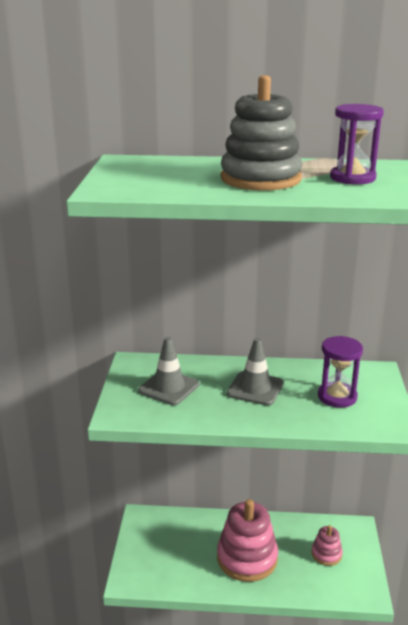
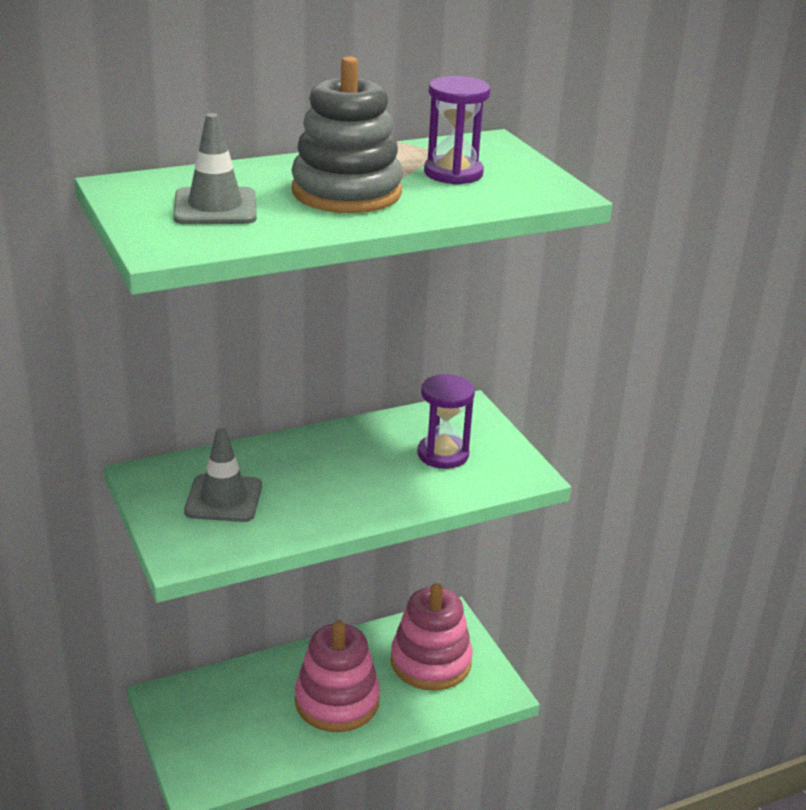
camera: 30 degrees left, 5 degrees up
grey traffic cone [227,338,284,406] -> grey traffic cone moved to [173,113,257,224]
pink stacking toy [311,525,343,566] -> pink stacking toy [391,583,473,691], size x1.98

